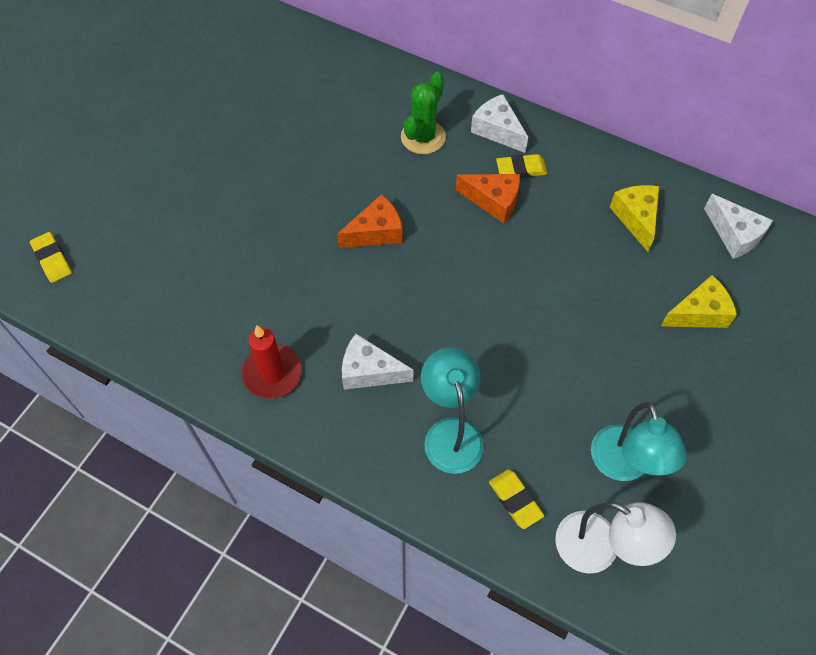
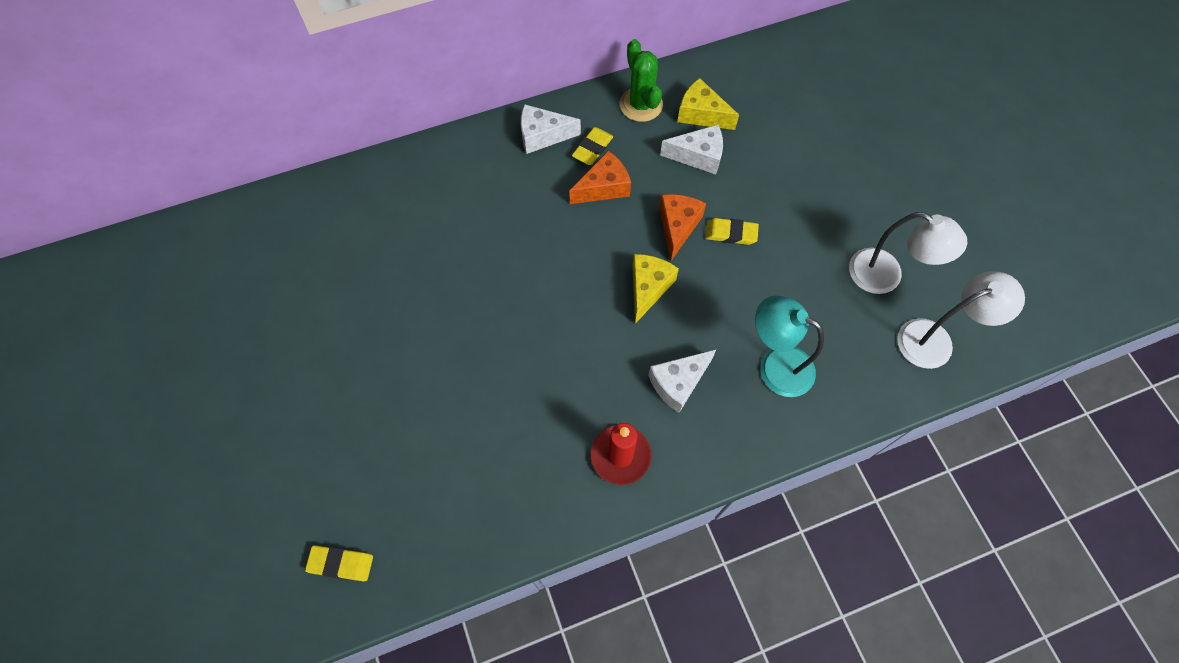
camera: 50 degrees left, 5 degrees up
orange cheese [337,194,403,248] -> orange cheese moved to [659,194,706,261]
green cactus [401,72,446,154] -> green cactus moved to [620,39,663,122]
yellow eraser [489,469,544,529] -> yellow eraser moved to [705,218,759,245]
turquoise lamp [591,402,687,481] -> white lamp [849,212,967,294]
yellow cheese [661,275,737,328] -> yellow cheese moved to [632,254,679,324]
white cheese [704,194,773,259] -> white cheese moved to [660,125,723,175]

